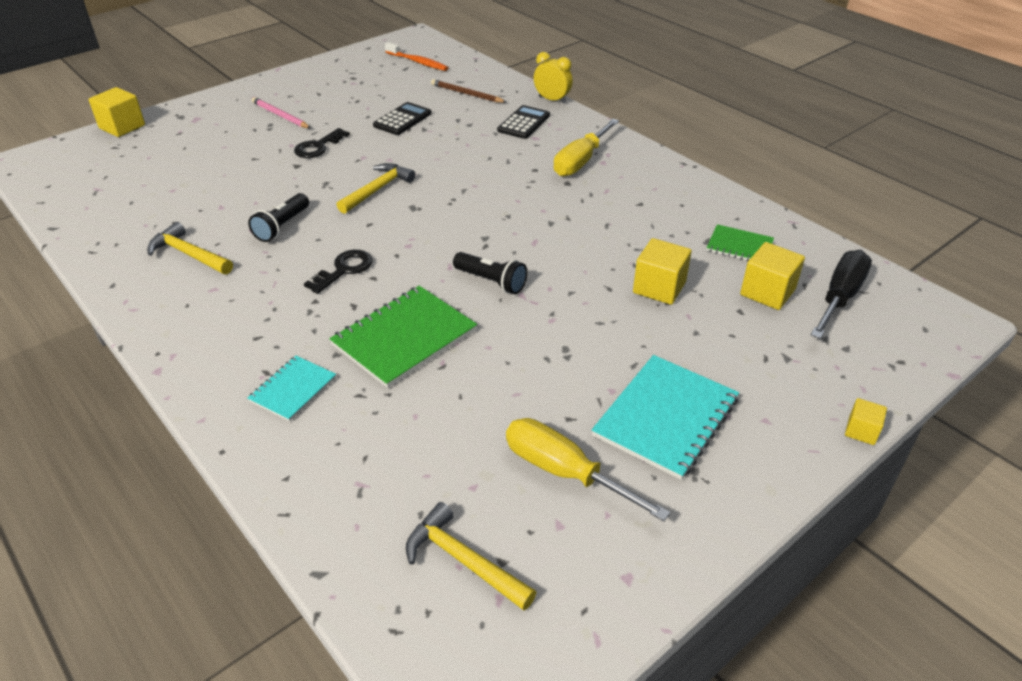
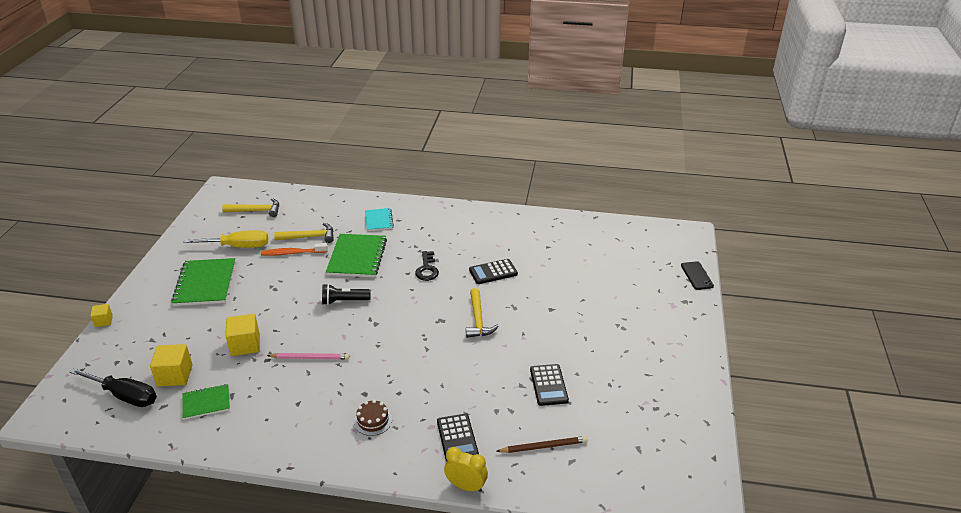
camera: 140 degrees right, 5 degrees down
yellow cube [89,87,145,137] -> black phone [681,261,714,290]
yellow hammer [147,222,233,274] -> yellow hammer moved to [274,223,334,243]
black flashlight [248,193,309,242] -> black calculator [469,259,518,284]
pink pencil [252,97,311,129] -> pink pencil moved to [267,353,350,359]
black key [294,128,350,158] -> none
orange toothbrush [385,42,449,71] -> orange toothbrush moved to [261,243,328,256]
yellow clock [534,52,573,103] -> yellow clock turned 150 degrees counterclockwise [444,447,488,492]
yellow screwdriver [553,119,619,177] -> brown cake [354,400,392,436]
turquoise notebook [592,355,739,480] -> green notebook [171,258,235,306]
black screwdriver [811,250,872,339] -> black screwdriver turned 60 degrees counterclockwise [70,368,157,407]

